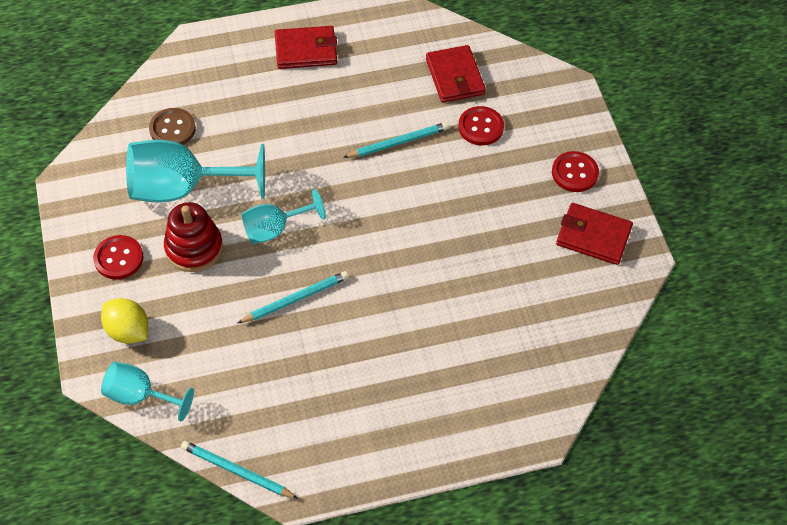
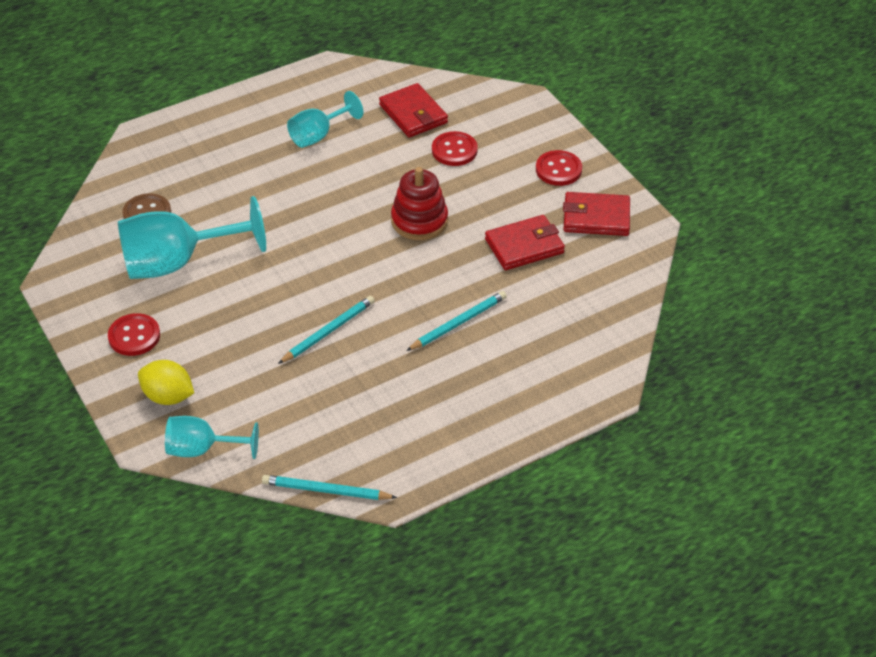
camera: 15 degrees left, 10 degrees down
red stacking toy [164,202,223,272] -> red stacking toy moved to [391,167,448,240]
turquoise goblet [242,189,326,244] -> turquoise goblet moved to [287,91,363,148]
red wallet [275,26,337,69] -> red wallet moved to [485,215,565,270]
turquoise pencil [343,122,449,158] -> turquoise pencil moved to [406,291,507,351]

